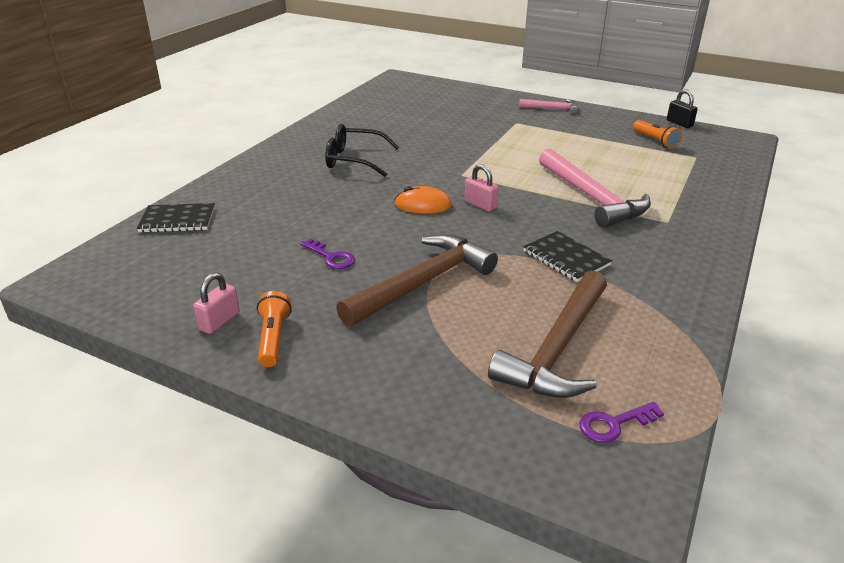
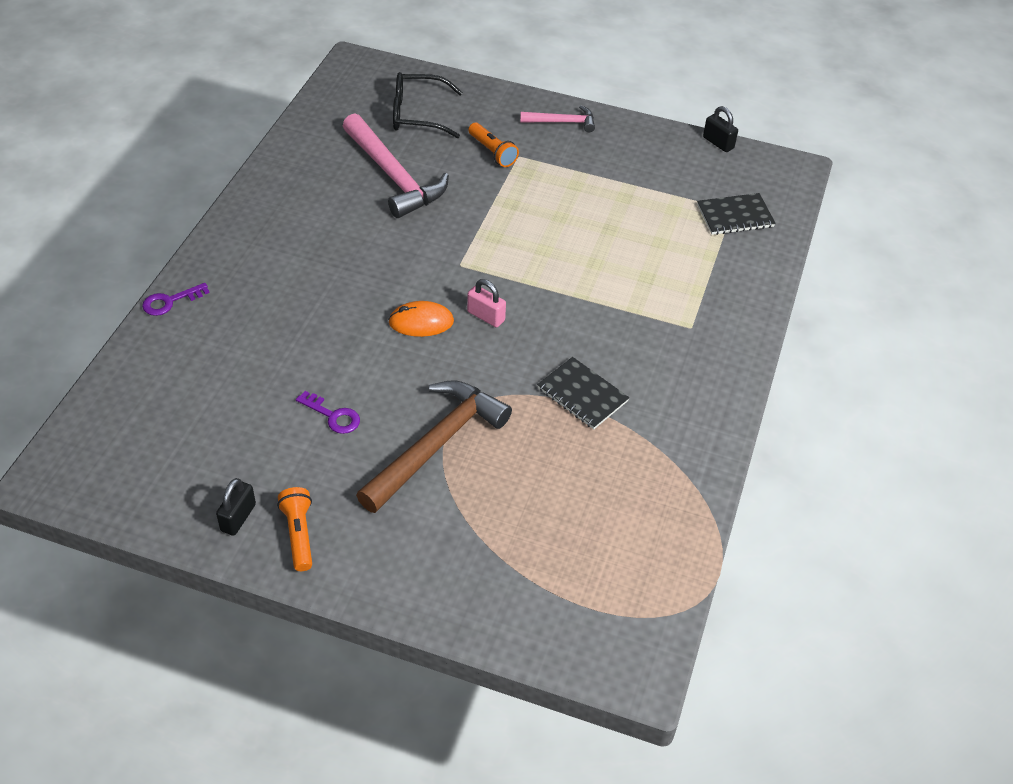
camera: 10 degrees left, 15 degrees up
black notebook [137,203,215,233] -> black notebook moved to [697,193,776,235]
pink padlock [193,272,239,334] -> black padlock [216,478,256,536]
black glasses [325,124,399,177] -> black glasses moved to [393,72,463,138]
brown hammer [488,270,607,398] -> none
pink hammer [539,149,651,228] -> pink hammer moved to [343,113,449,218]
purple key [579,402,664,443] -> purple key moved to [142,283,210,316]
orange flashlight [633,120,682,149] -> orange flashlight moved to [469,123,519,167]

